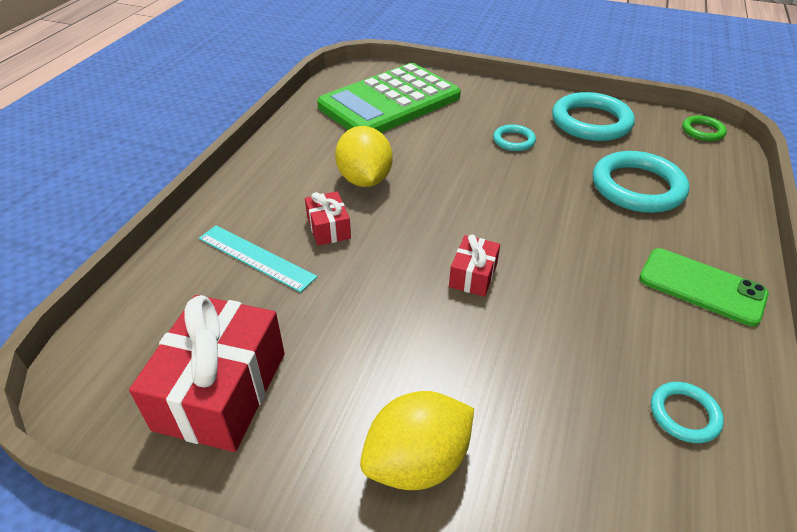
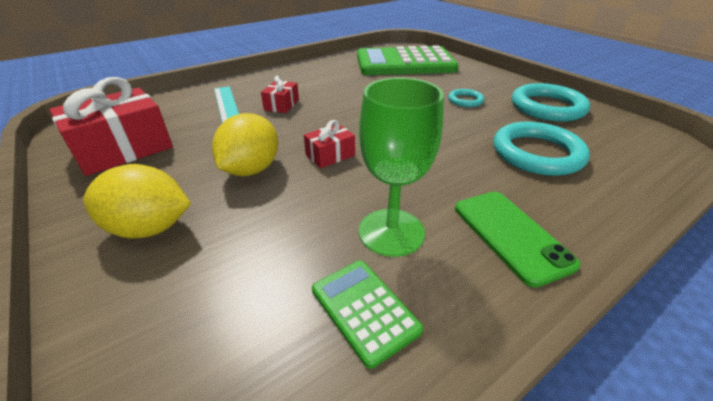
camera: 35 degrees right, 5 degrees down
yellow lemon [335,126,392,187] -> yellow lemon moved to [212,113,278,176]
turquoise ring [651,382,724,443] -> green calculator [312,260,423,369]
green ring [682,115,727,141] -> none
none -> green goblet [359,78,444,257]

